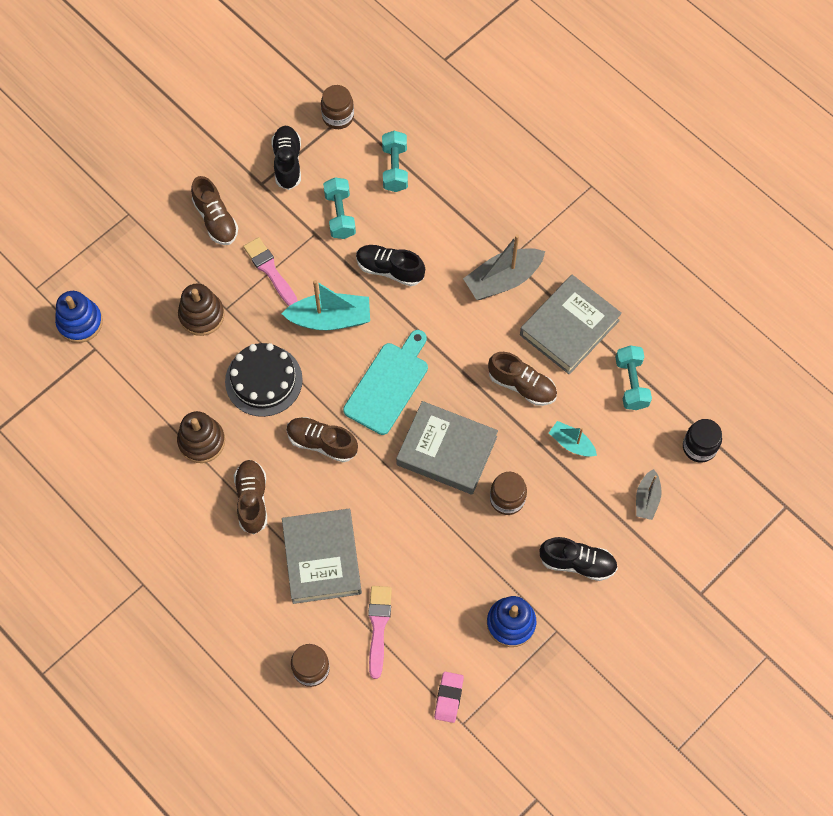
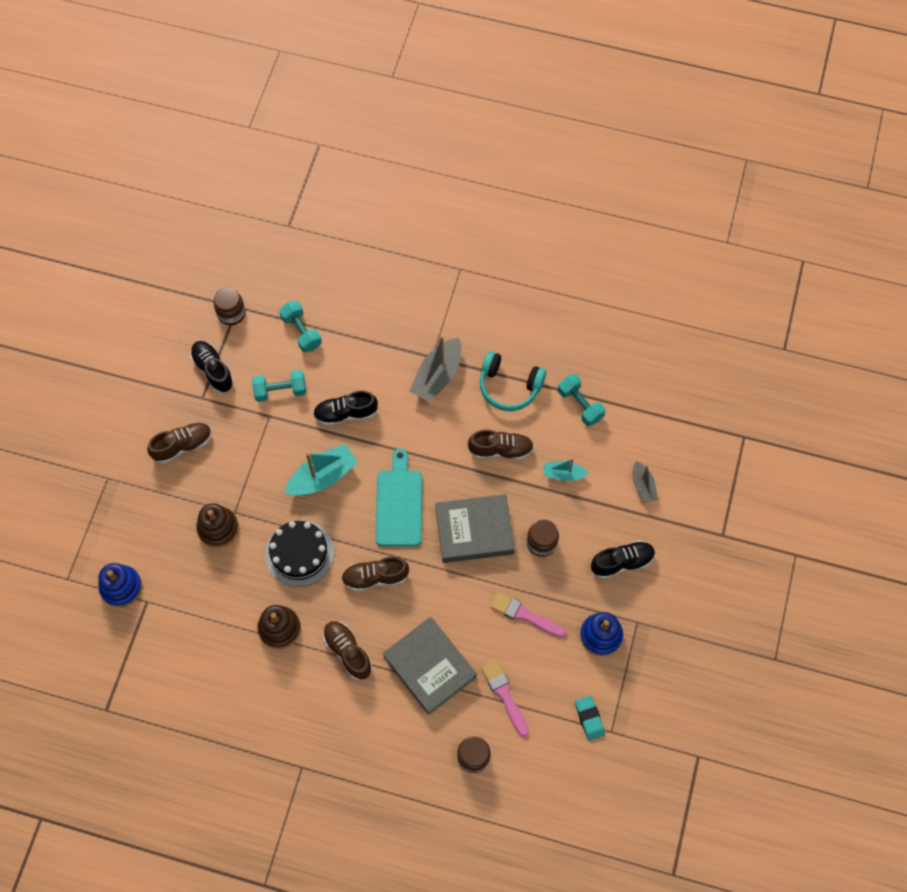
camera: 30 degrees left, 0 degrees up
brown shoe [191,176,238,245] -> brown shoe turned 60 degrees counterclockwise [147,422,212,464]
pink brush [243,237,298,306] -> pink brush moved to [490,592,567,638]
turquoise dumbbell [323,177,356,239] -> turquoise dumbbell turned 60 degrees counterclockwise [252,370,306,402]
pink eraser [434,672,464,723] -> turquoise eraser [575,695,605,741]
grey book [520,275,622,374] -> turquoise headphones [480,351,546,411]
black jar [683,419,722,463] -> none

